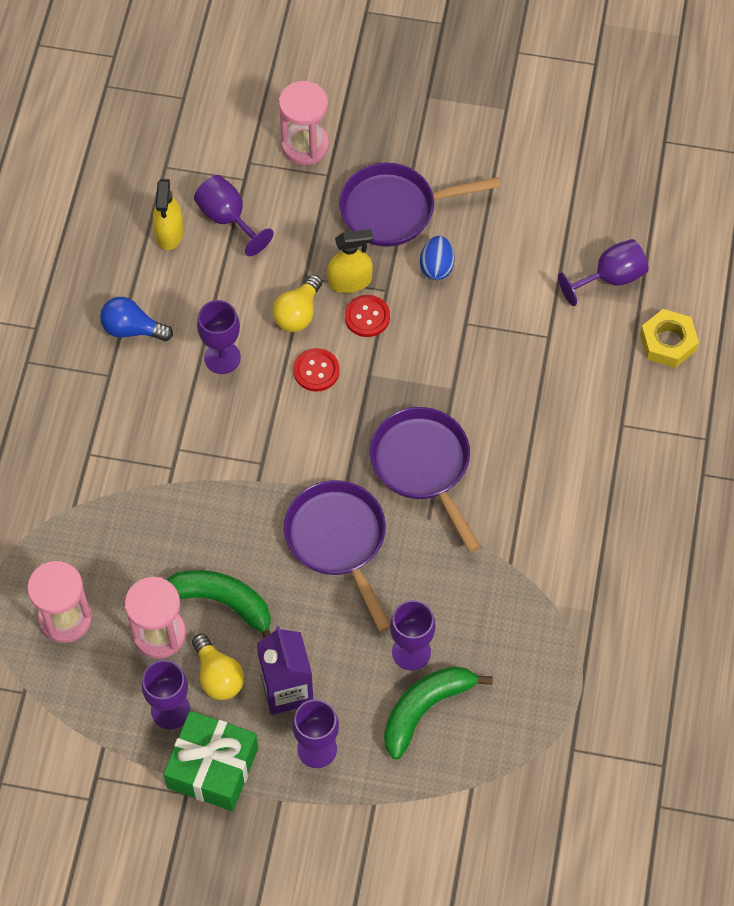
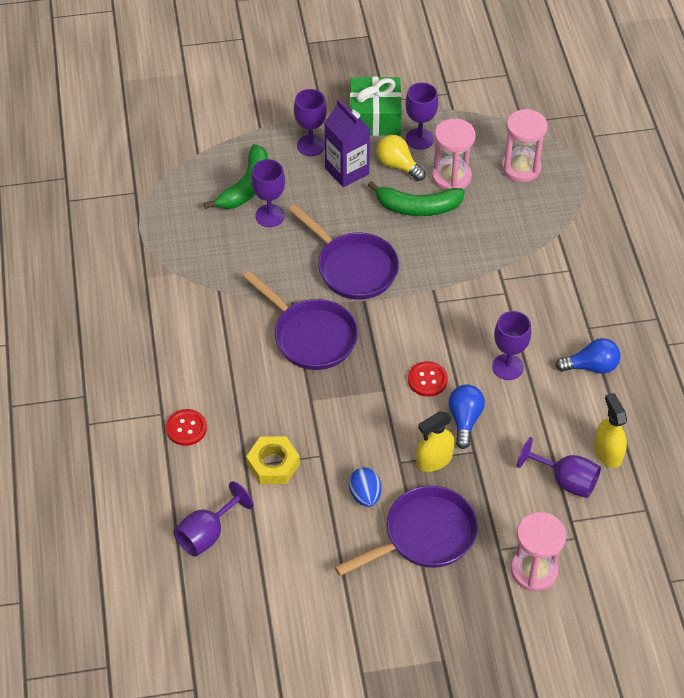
camera: 160 degrees right, 10 degrees down
yellow light bulb [273,274,322,332] -> blue light bulb [448,385,485,449]
red button [345,295,390,337] -> red button moved to [166,409,207,446]
yellow nut [640,309,699,368] -> yellow nut moved to [246,436,300,484]

